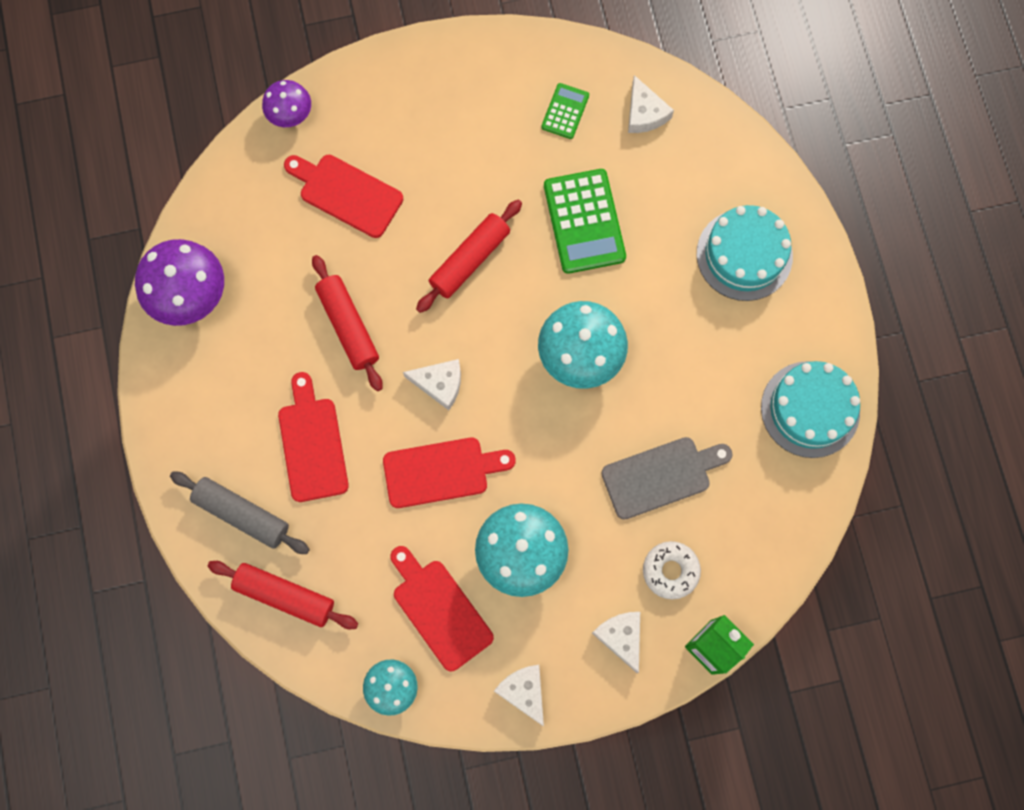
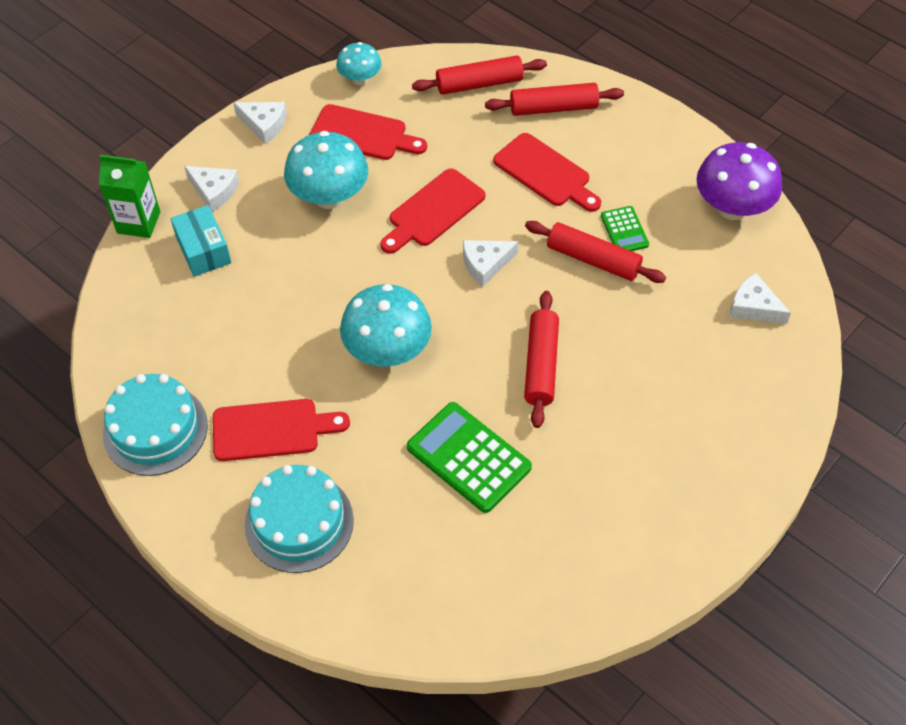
camera: 145 degrees right, 20 degrees down
grey rolling pin [170,471,310,554] -> red rolling pin [485,83,624,116]
purple mushroom [262,80,311,127] -> none
red cutting board [284,155,403,238] -> red cutting board moved to [213,399,350,461]
green calculator [541,83,589,139] -> green calculator moved to [601,206,649,251]
grey cutting board [601,437,733,520] -> none
white cheese [628,75,674,133] -> white cheese moved to [729,273,791,324]
white donut [643,541,701,599] -> turquoise box [171,205,231,277]

